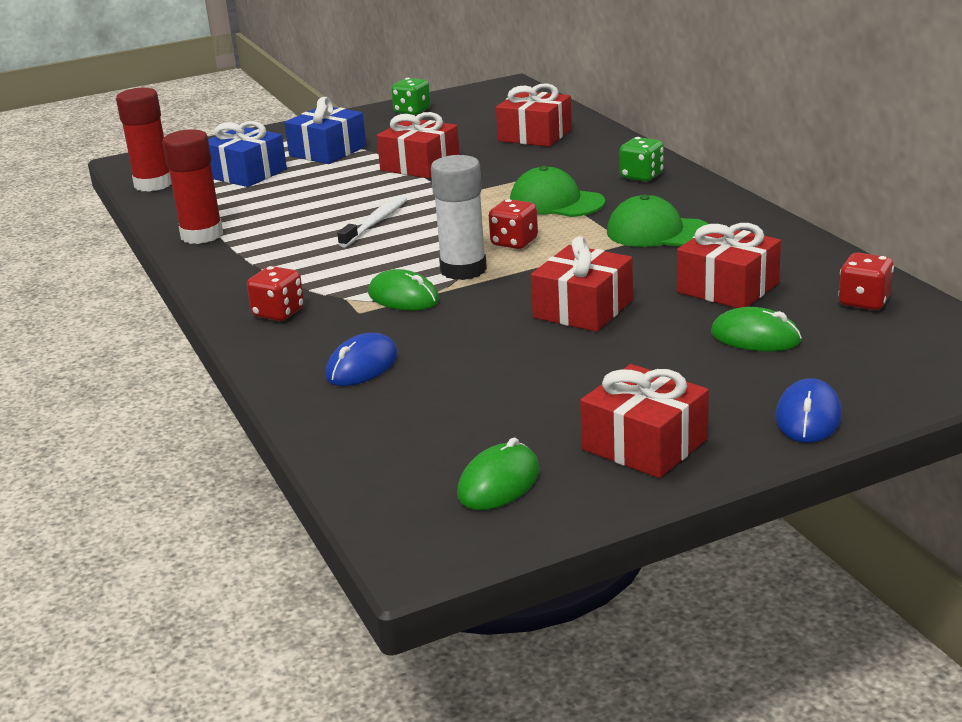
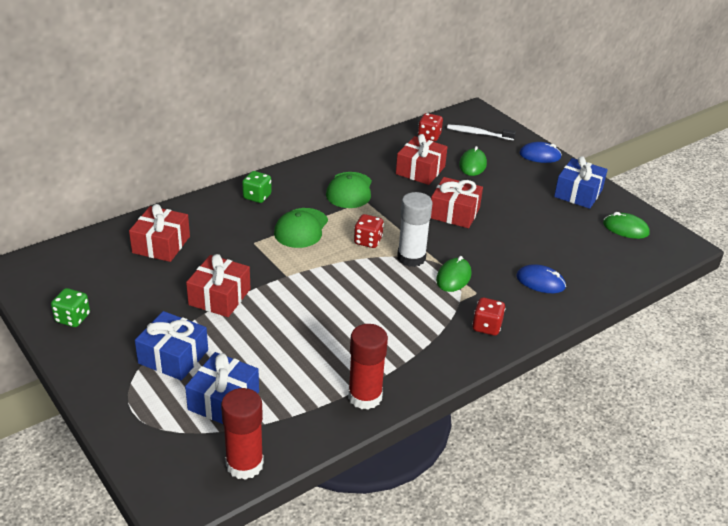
camera: 105 degrees left, 10 degrees up
white toothbrush [337,196,407,247] -> white toothbrush moved to [447,125,516,140]
red gift [580,364,709,478] -> blue gift [554,156,608,209]

